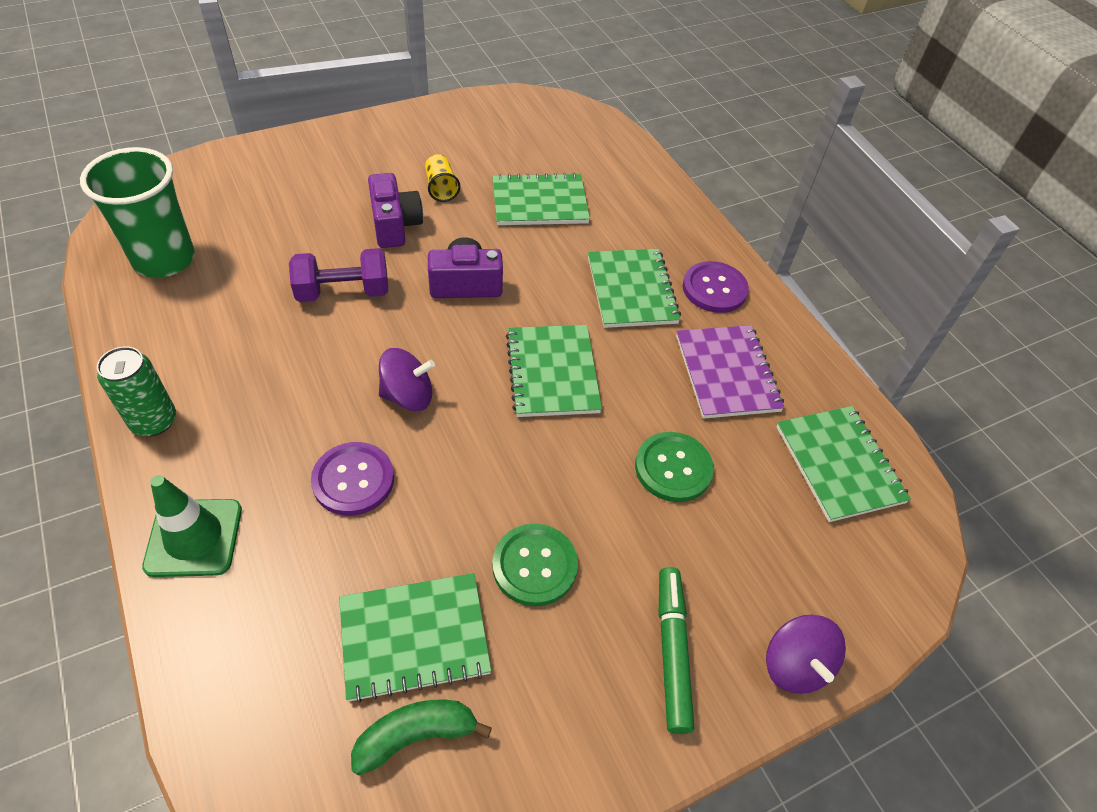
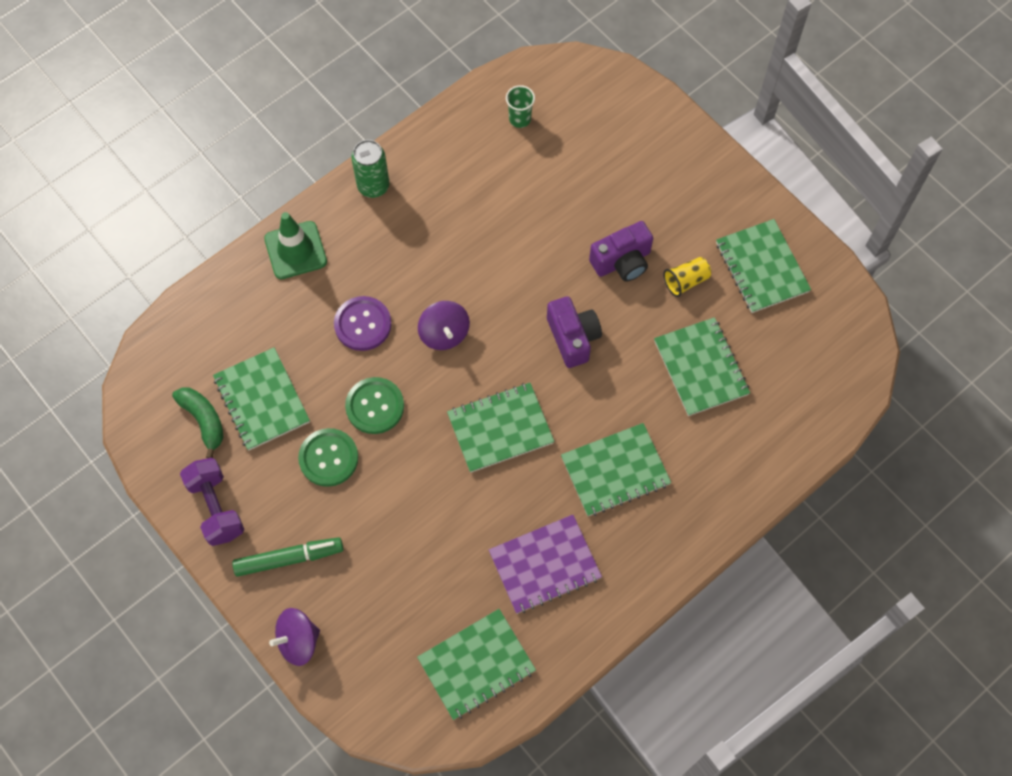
camera: 80 degrees right, 15 degrees up
green cup [80,147,195,278] -> green cup [506,85,535,128], size x0.46
purple dumbbell [289,248,388,302] -> purple dumbbell moved to [180,458,244,546]
green button [635,432,714,502] -> green button moved to [345,377,404,434]
purple button [683,261,749,313] -> none
none -> green notebook [716,219,811,313]

